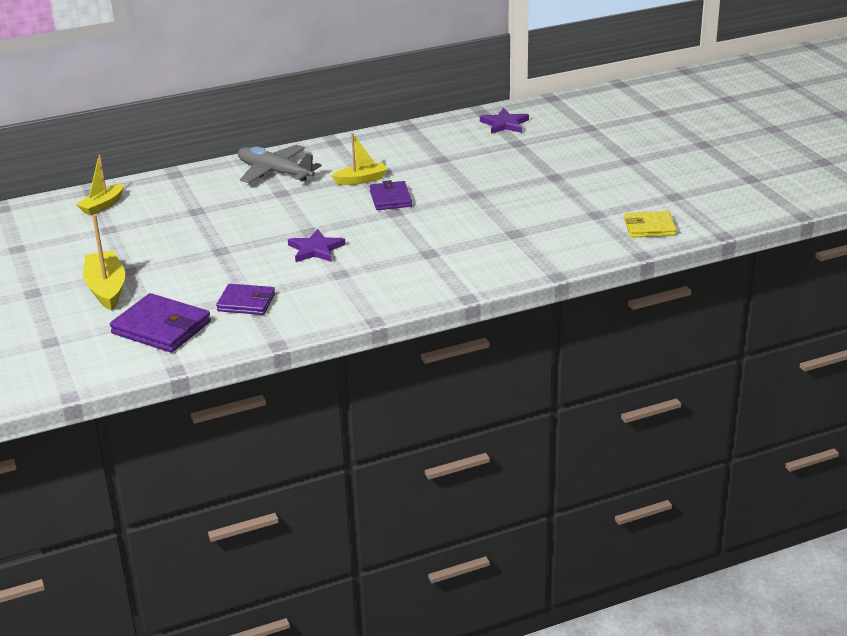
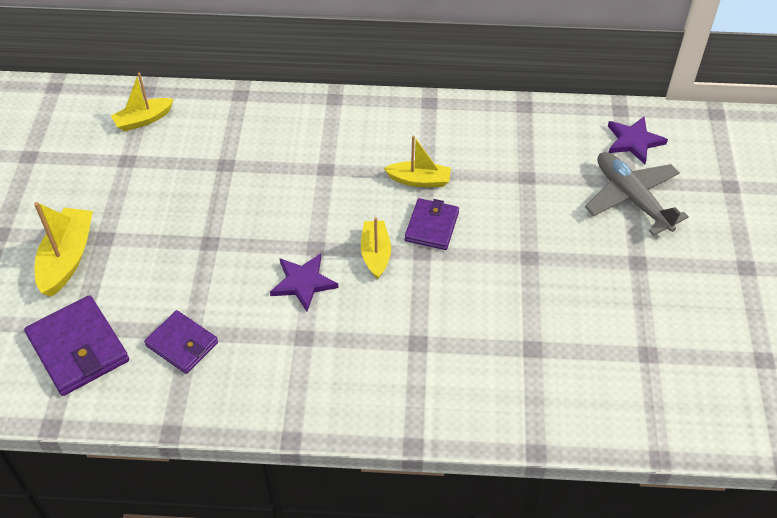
camera: 25 degrees right, 20 degrees up
grey plane [238,145,321,183] -> grey plane moved to [585,152,689,236]
yellow wallet [624,211,676,238] -> none
none -> yellow boat [361,217,391,279]

